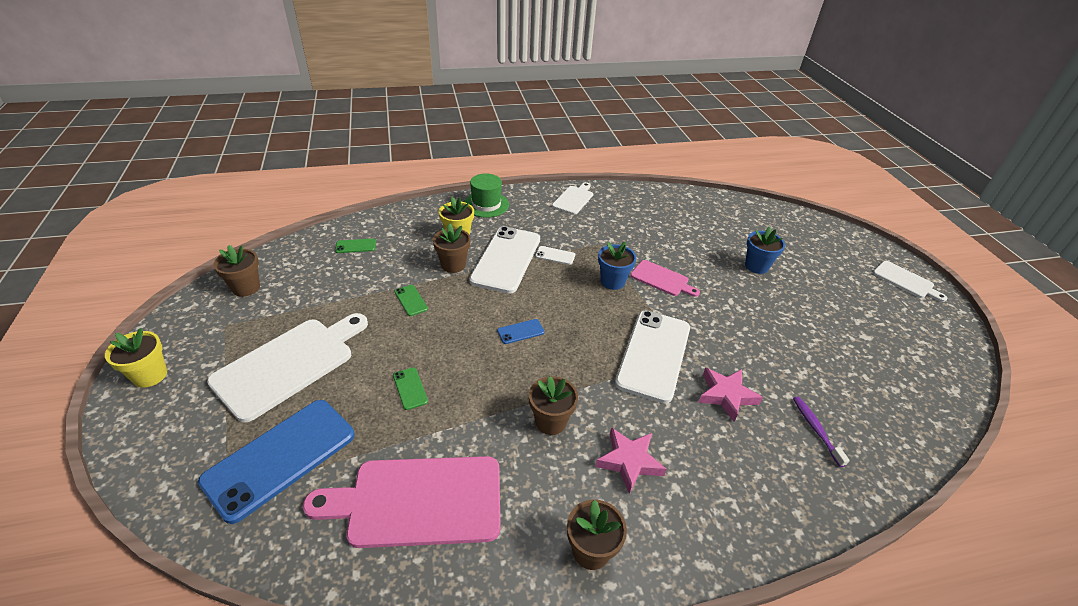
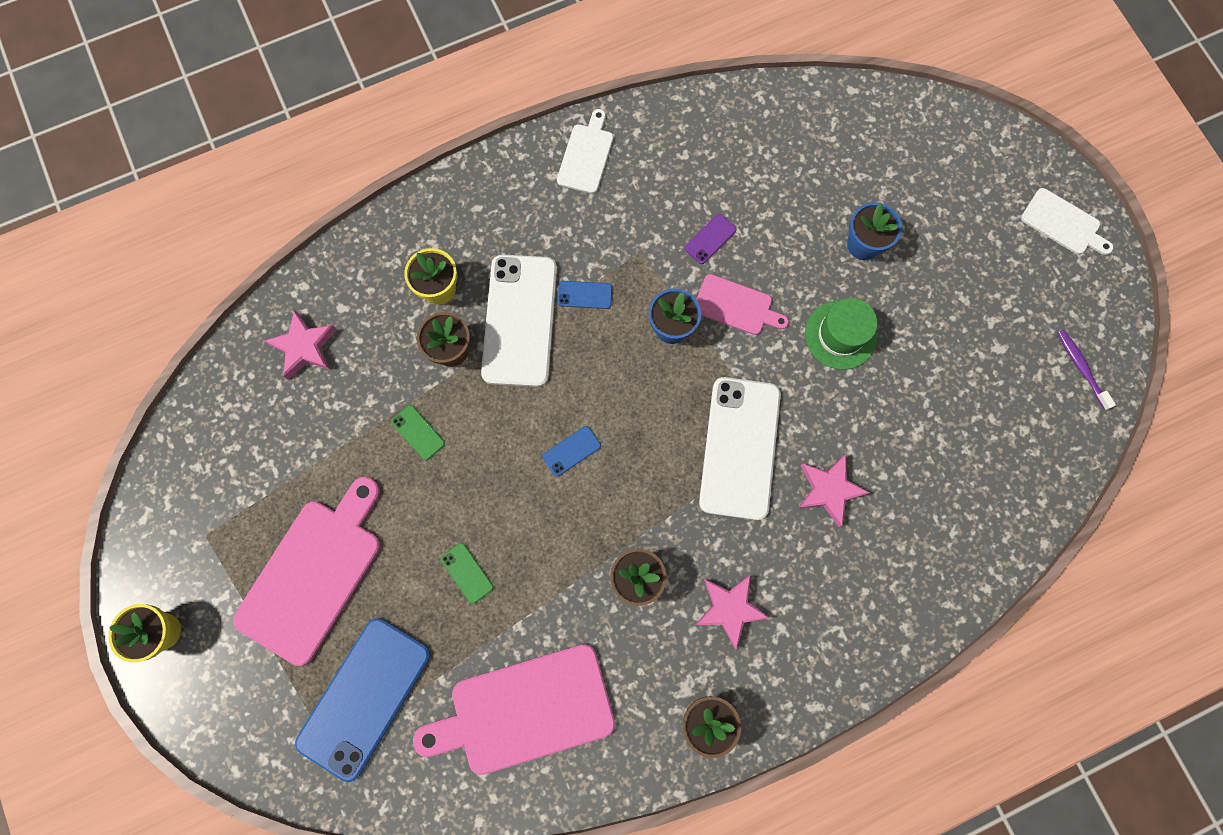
camera: 10 degrees left, 35 degrees up
white cutting board [207,313,368,422] -> pink cutting board [233,477,380,666]
brown flower pot [213,245,260,297] -> none
green phone [335,238,376,253] -> pink star [265,310,337,380]
green hat [464,173,509,218] -> green hat moved to [805,298,877,370]
white phone [535,246,575,265] -> blue phone [557,281,612,309]
purple toothbrush [793,397,850,467] -> purple toothbrush moved to [1057,330,1116,410]
none -> purple phone [685,214,737,264]

